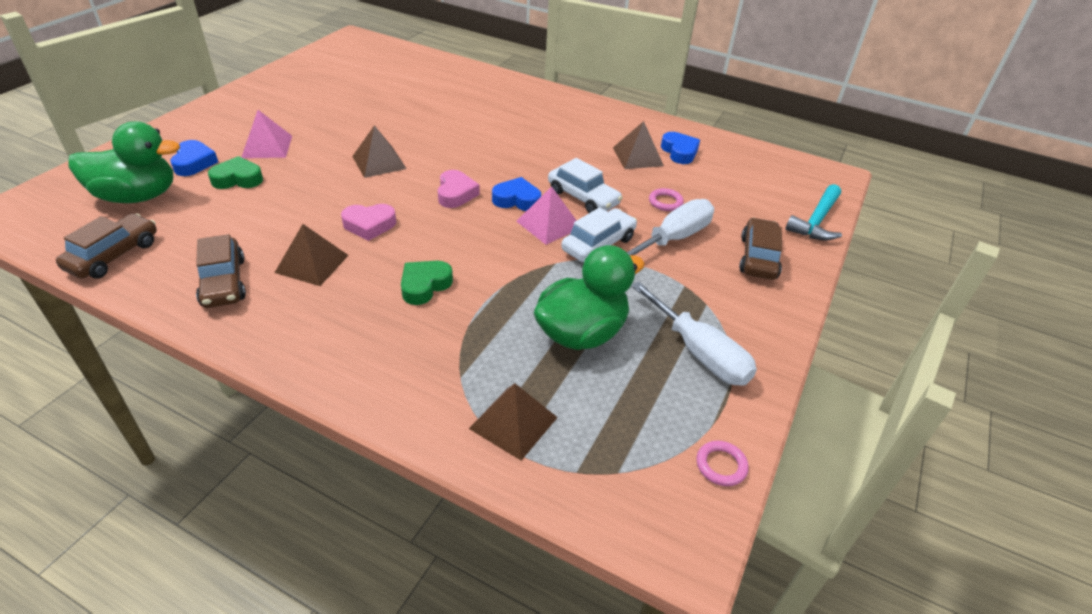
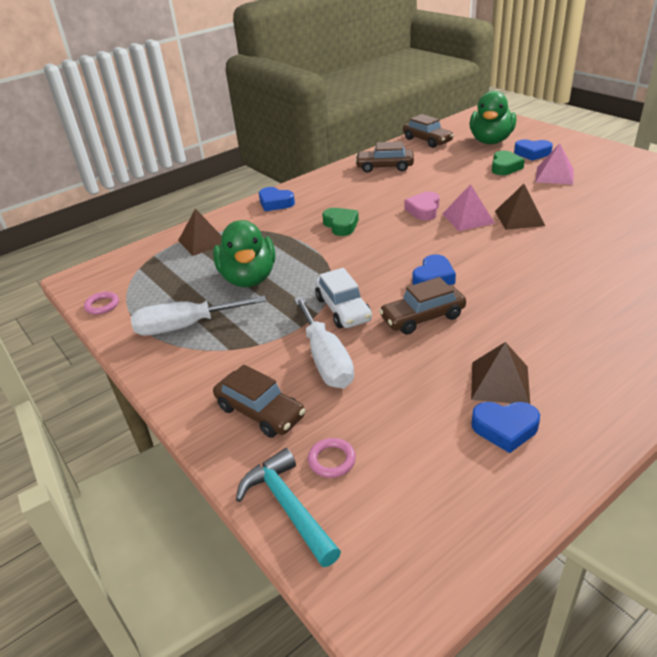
camera: 120 degrees right, 5 degrees down
brown pyramid [275,224,349,286] -> none
pink heart [438,170,480,208] -> none
pink pyramid [516,186,577,245] -> pink pyramid moved to [443,184,495,231]
white car [548,158,623,213] -> brown car [379,277,466,335]
pink ring [649,188,684,211] -> pink ring moved to [308,438,356,478]
none -> blue heart [259,187,295,211]

